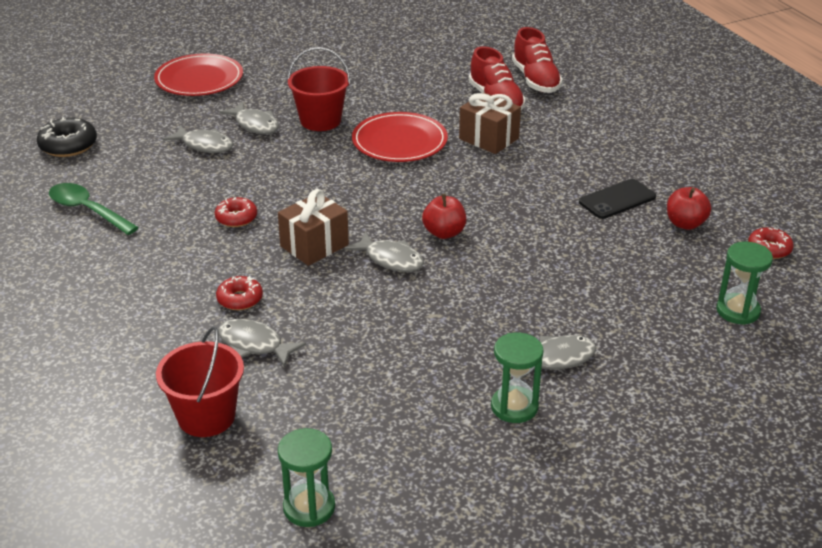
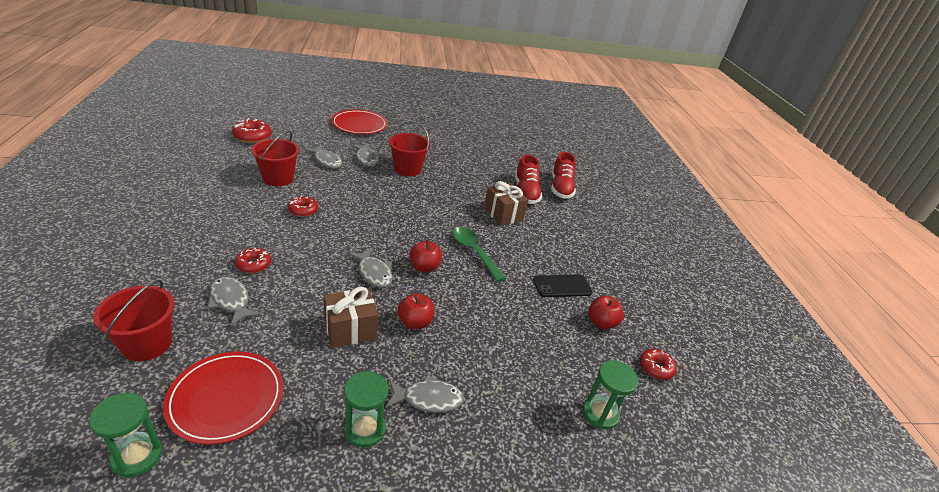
camera: 15 degrees right, 0 degrees up
black donut [37,117,97,157] -> red donut [232,118,272,143]
green spoon [49,183,139,235] -> green spoon moved to [453,227,505,282]
brown gift [278,189,349,266] -> brown gift moved to [324,287,378,348]
red plate [352,112,448,162] -> red plate moved to [163,352,283,445]
none -> red bucket [251,131,299,186]
none -> red apple [398,293,435,329]

